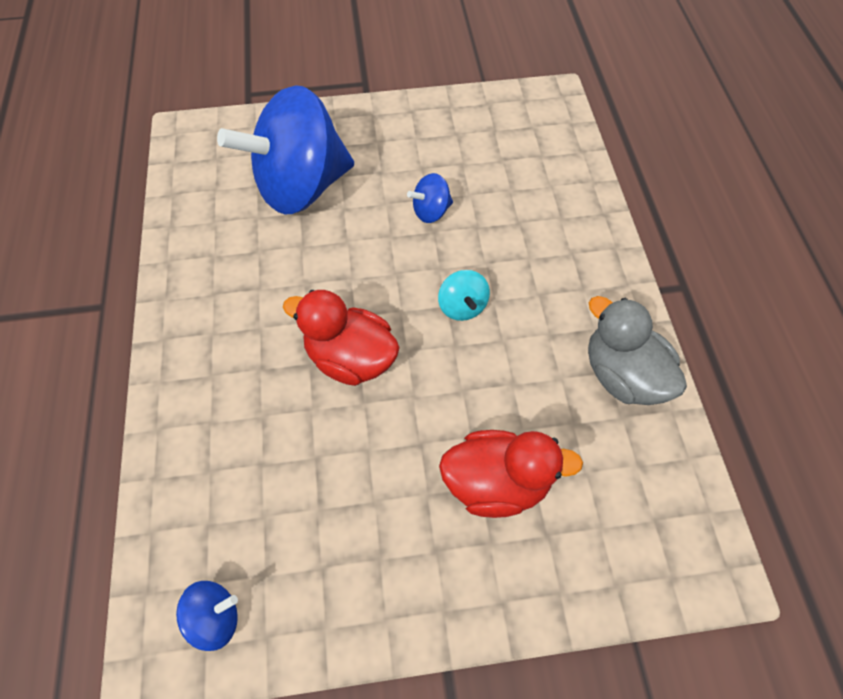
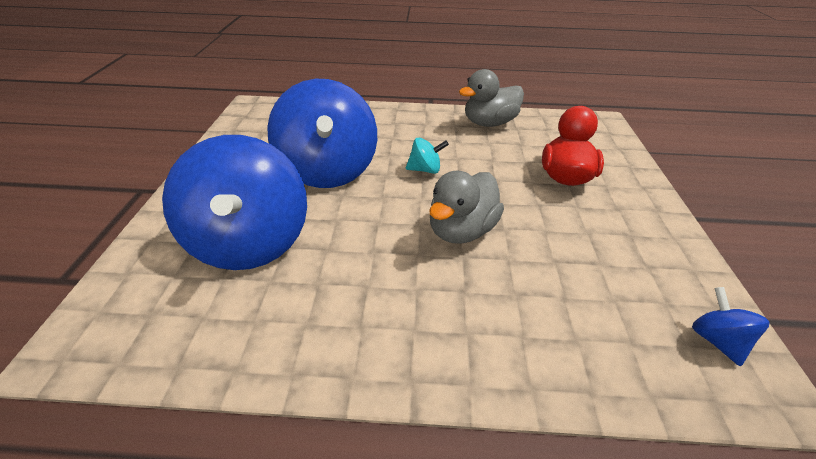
camera: 80 degrees left, 20 degrees down
red duck [283,290,400,386] -> grey duck [429,171,504,244]
blue spinning top [407,173,453,223] -> blue spinning top [267,79,377,188], size x2.49

